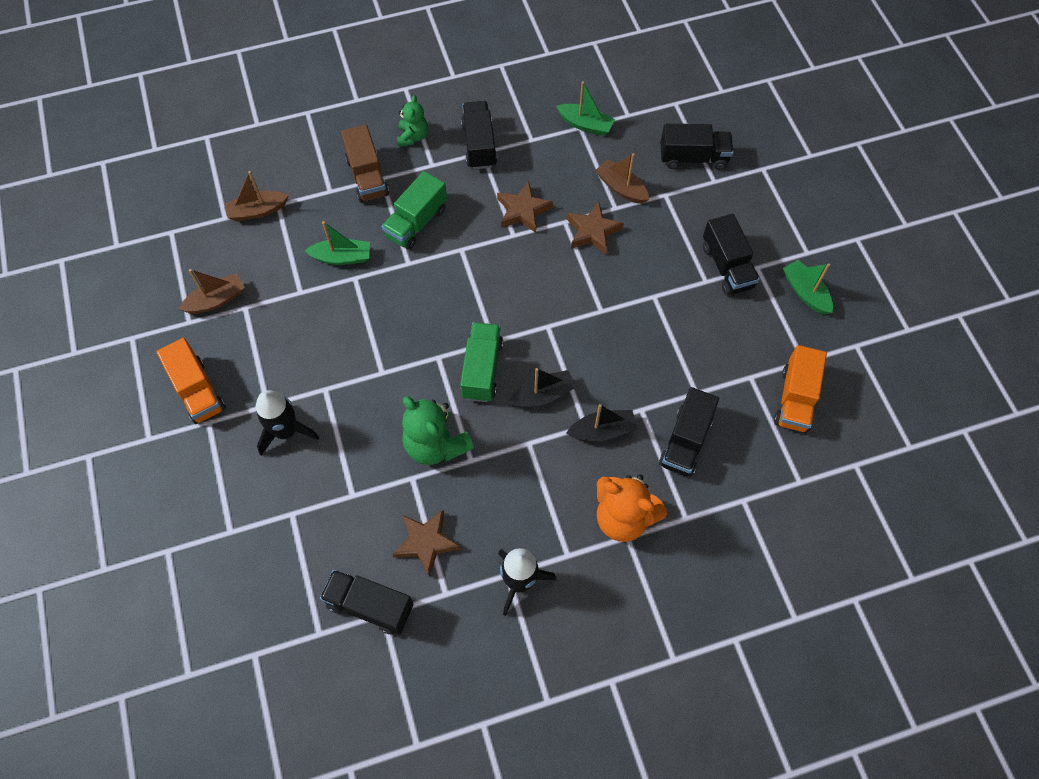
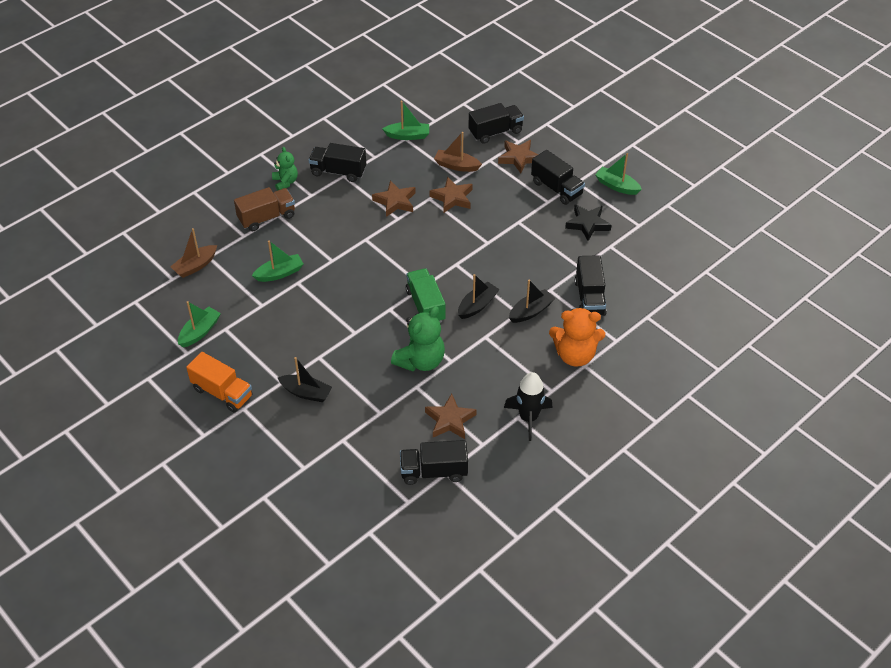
camera: 25 degrees left, 15 degrees down
brown boat [179,269,245,314] -> green boat [178,301,221,348]
black rocket [256,390,319,456] -> black boat [278,357,332,402]
brown truck [341,125,389,203] -> brown truck turned 75 degrees counterclockwise [234,187,295,231]
green truck [382,171,447,250] -> none
green teddy bear [402,396,474,465] -> green teddy bear turned 75 degrees counterclockwise [391,306,445,371]
black truck [461,101,497,169] -> black truck turned 45 degrees counterclockwise [309,143,366,182]
orange truck [774,345,827,432] -> none
none -> brown star [498,140,539,173]
none -> black star [565,204,612,241]

